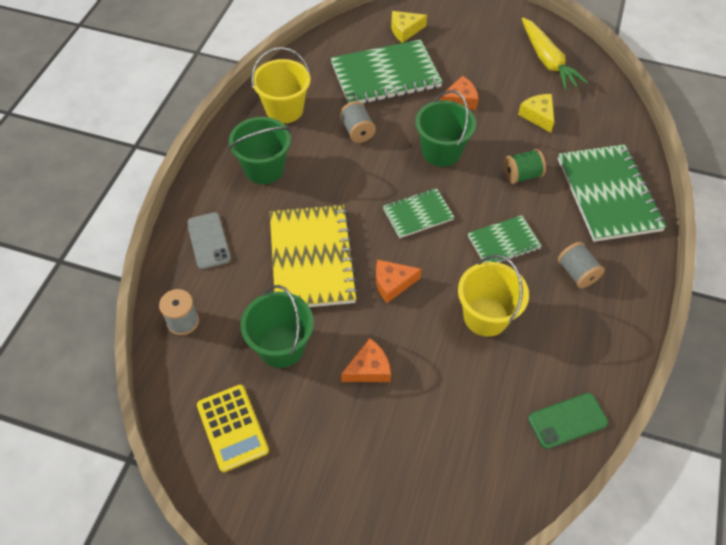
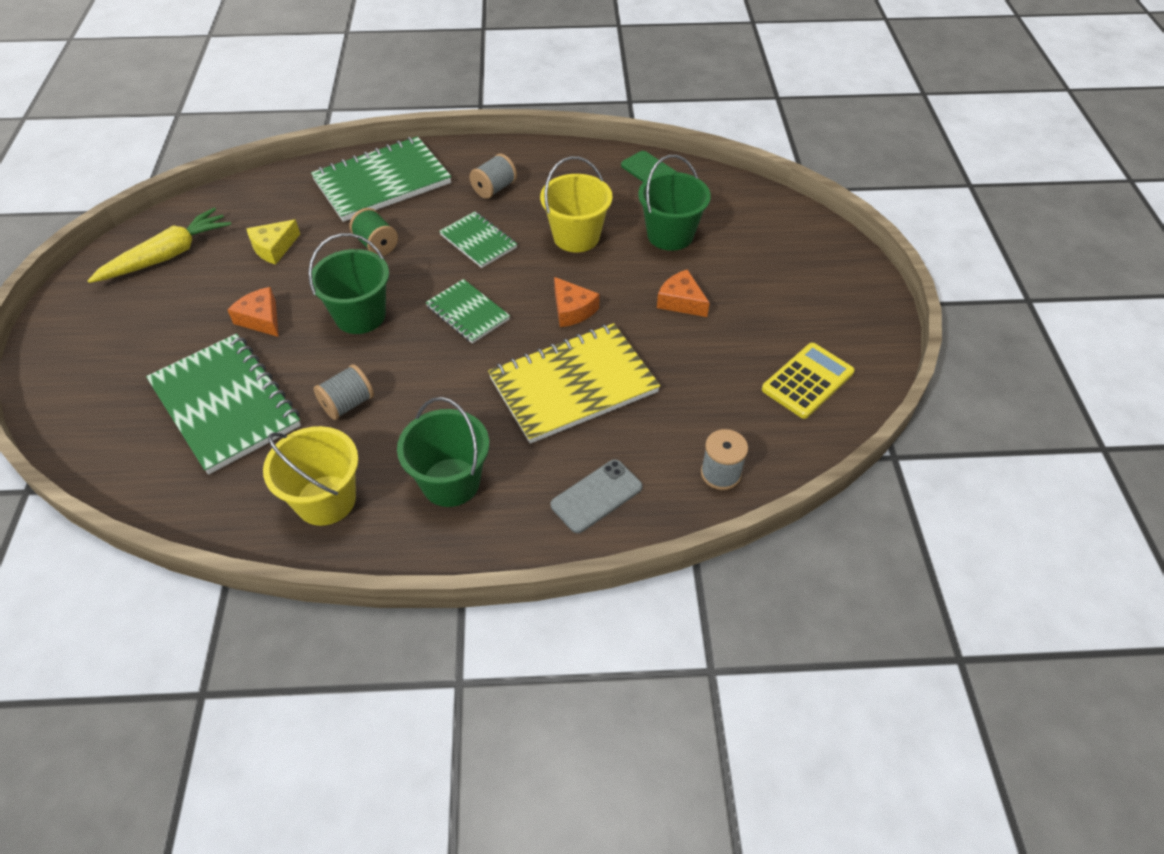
camera: 110 degrees left, 5 degrees down
green bucket [241,285,314,368] -> green bucket moved to [638,155,711,251]
yellow cheese [391,11,427,43] -> none

